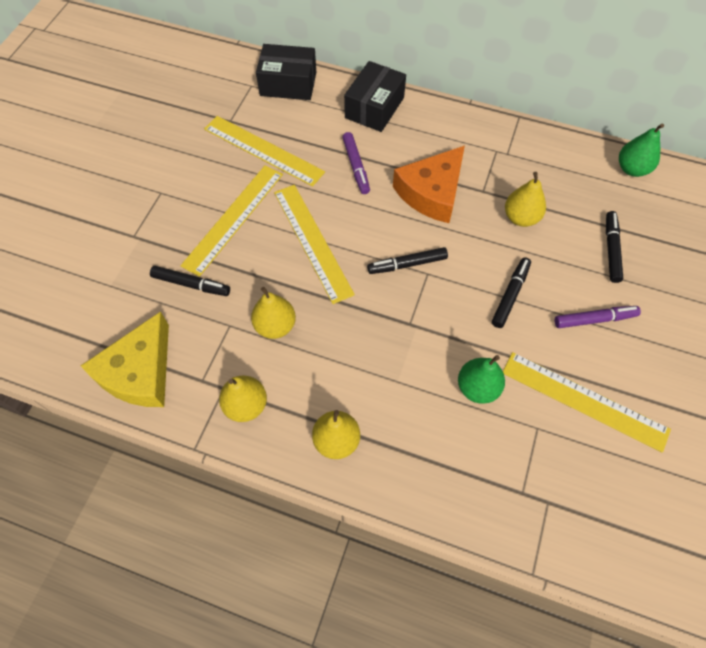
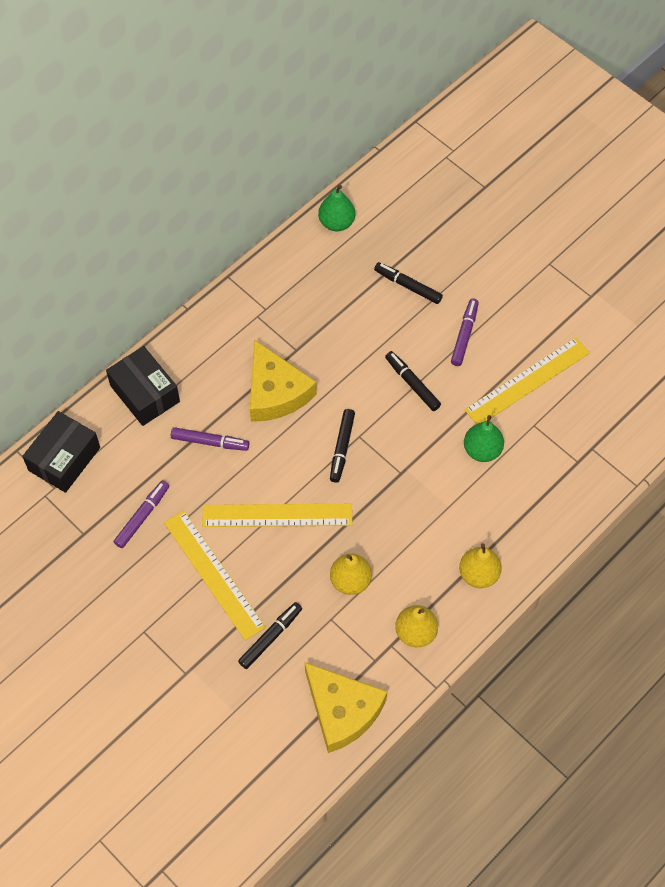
camera: 65 degrees left, 0 degrees up
yellow ruler [204,116,325,186] -> purple marker [114,480,169,548]
orange cheese [393,145,465,223] -> yellow cheese [250,339,317,422]
yellow pear [505,172,546,227] -> none

